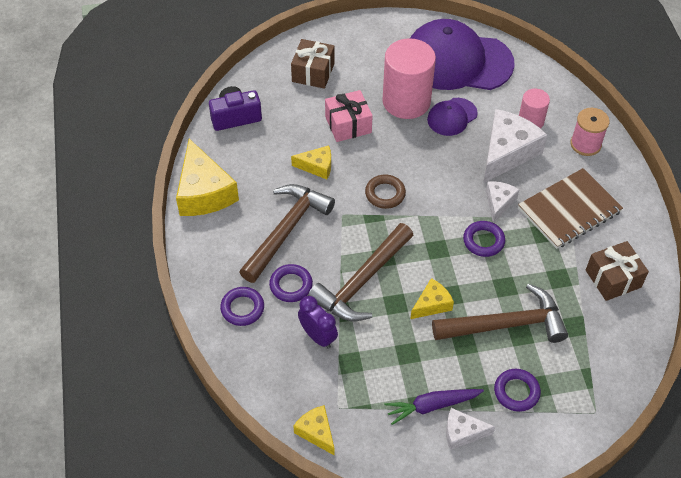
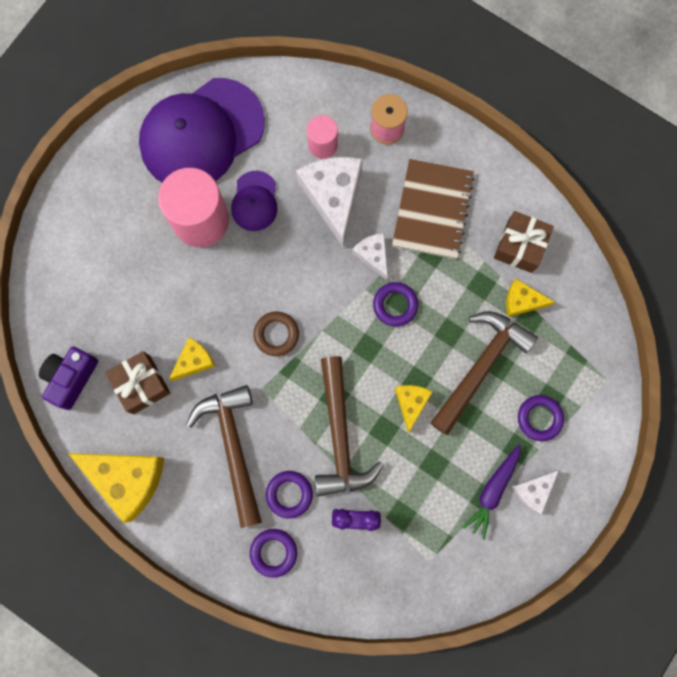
camera: 45 degrees left, 25 degrees up
brown gift [291,39,334,89] -> brown gift moved to [105,351,170,414]
yellow cheese [293,405,335,456] -> yellow cheese moved to [506,279,555,317]
pink gift [325,90,373,142] -> none

